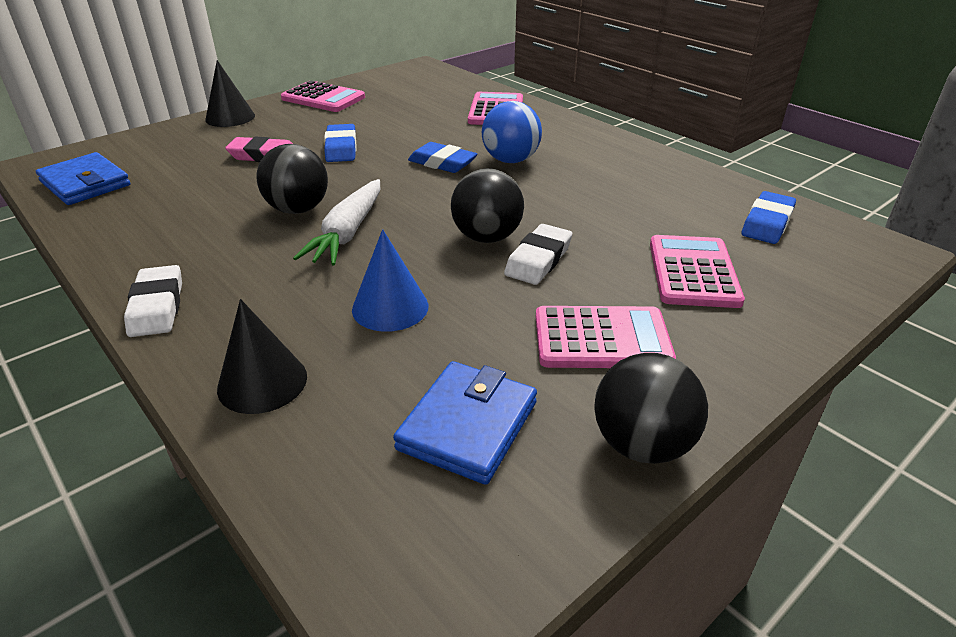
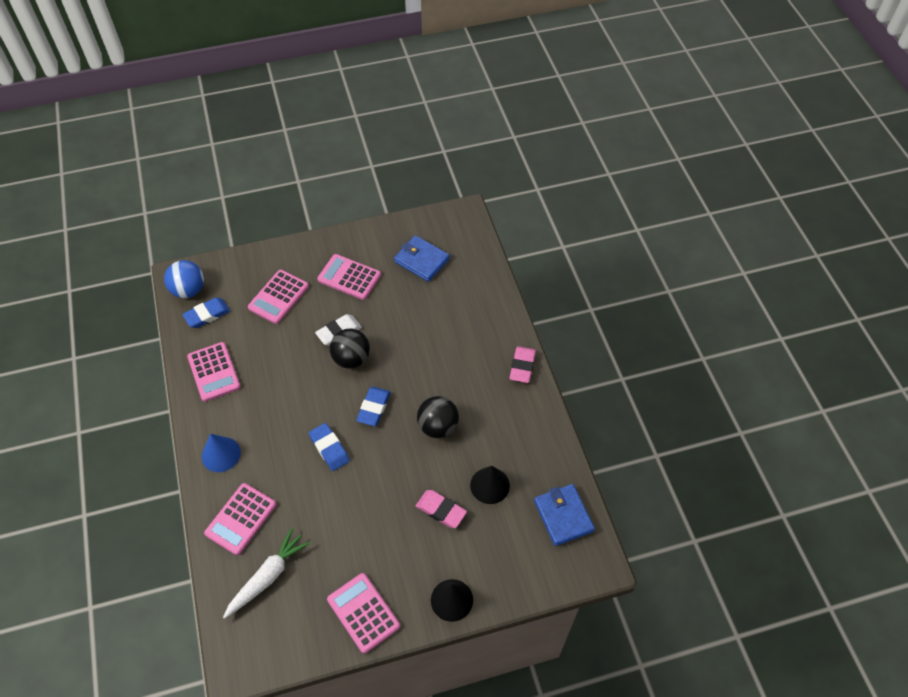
camera: 155 degrees left, 20 degrees up
white eraser [124,265,182,337] -> pink eraser [509,346,536,383]
black cone [217,299,307,414] -> black cone moved to [470,466,510,504]
white carrot [293,179,380,265] -> white carrot moved to [223,528,310,619]
blue eraser [324,124,357,162] -> blue eraser moved to [356,387,391,426]
blue cone [352,229,428,332] -> blue cone moved to [201,434,241,472]
blue wallet [393,361,537,485] -> blue wallet turned 75 degrees clockwise [394,235,450,282]
blue ball [482,101,542,163] -> blue ball moved to [164,260,204,298]
black ball [594,353,708,464] -> none
none -> pink calculator [187,342,241,402]

